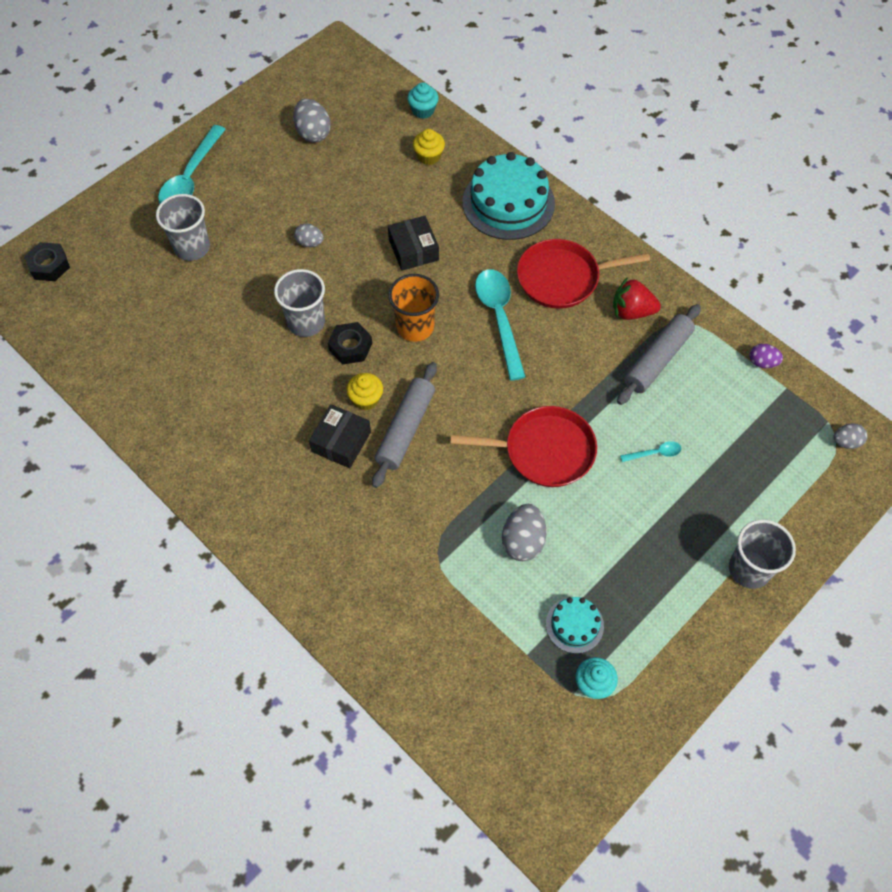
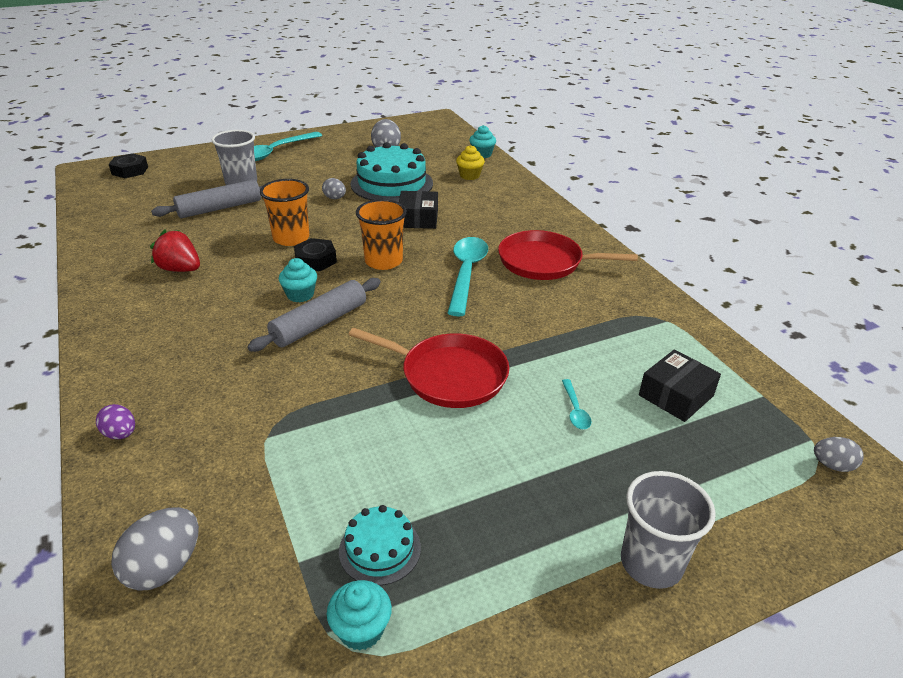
camera: 20 degrees right, 25 degrees down
grey cup [274,269,325,337] -> orange cup [260,179,309,246]
black box [309,404,371,468] -> black box moved to [639,349,721,422]
yellow cupcake [346,373,383,410] -> turquoise cupcake [279,258,317,302]
turquoise cake [463,152,555,240] -> turquoise cake moved to [351,142,433,202]
grey egg [502,504,546,561] -> grey egg moved to [111,507,199,591]
red strawberry [613,277,661,320] -> red strawberry moved to [150,229,200,272]
grey rolling pin [617,304,701,405] -> grey rolling pin moved to [151,180,262,218]
turquoise spoon [620,441,682,462] -> turquoise spoon turned 75 degrees clockwise [562,379,592,429]
purple egg [749,344,783,368] -> purple egg moved to [96,404,135,439]

